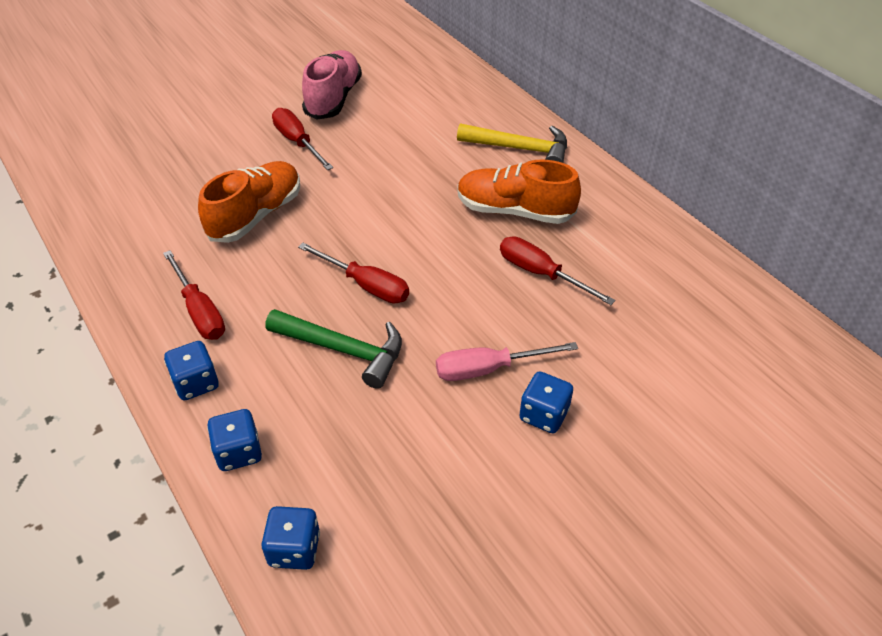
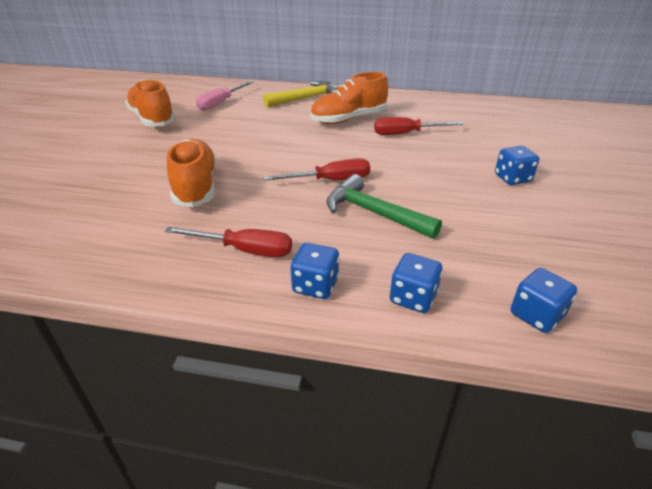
camera: 45 degrees left, 10 degrees down
green hammer [265,309,402,389] -> green hammer turned 120 degrees counterclockwise [326,174,442,239]
red screwdriver [272,108,333,170] -> none
pink shoe [302,50,362,120] -> orange shoe [125,79,176,127]
pink screwdriver [436,342,578,381] -> pink screwdriver moved to [196,81,254,111]

